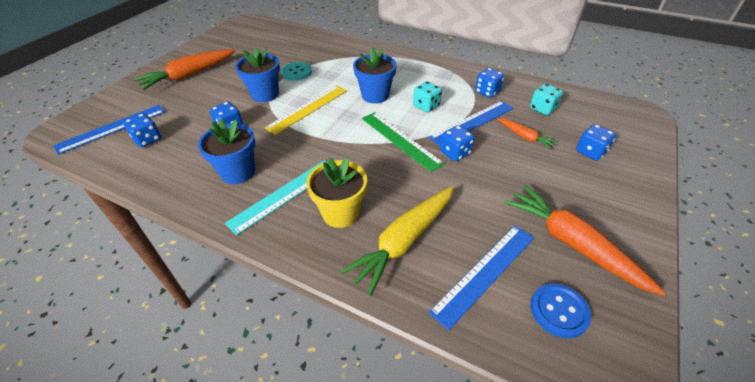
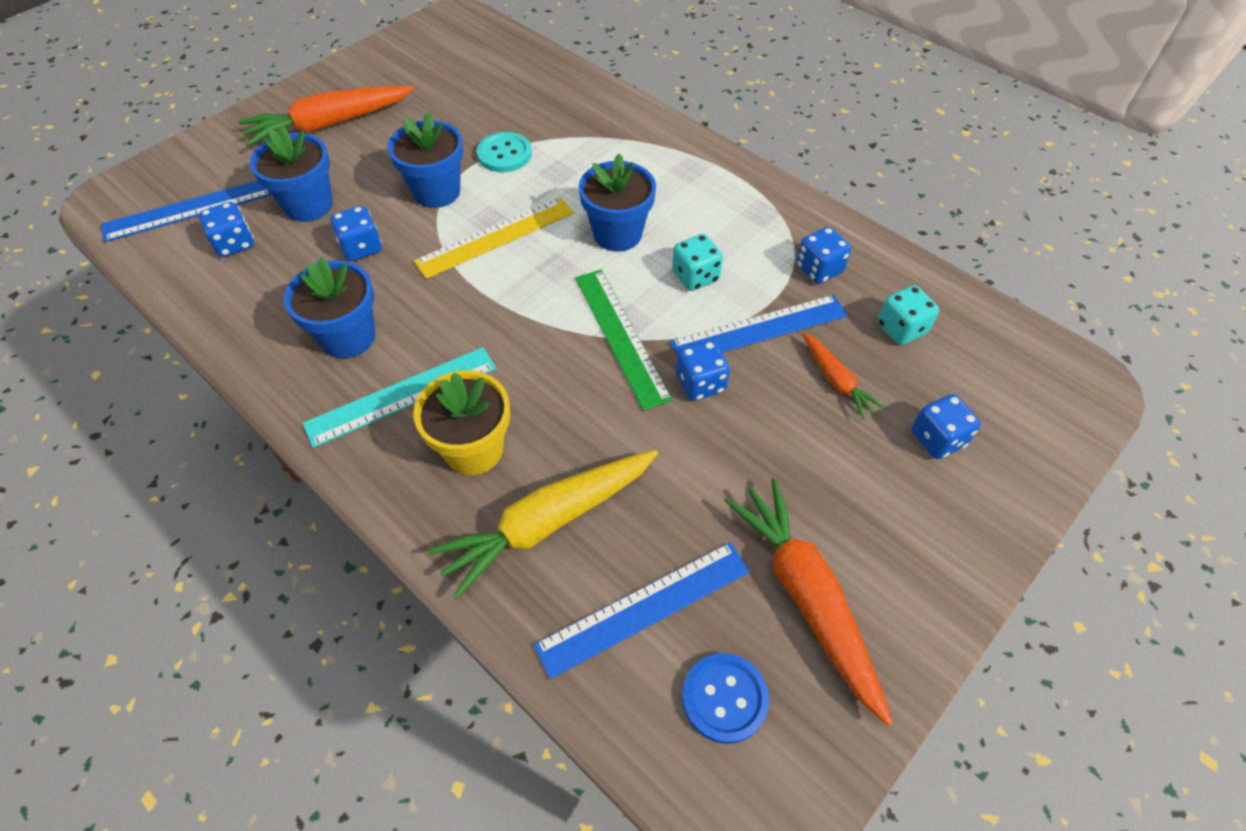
camera: 15 degrees right, 10 degrees up
none -> blue flower pot [249,125,333,222]

